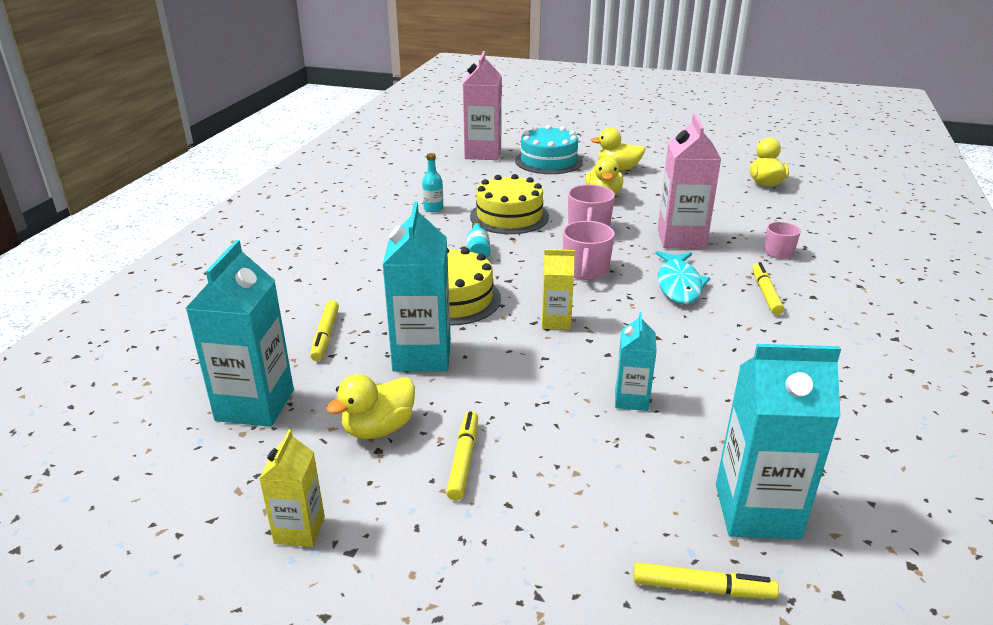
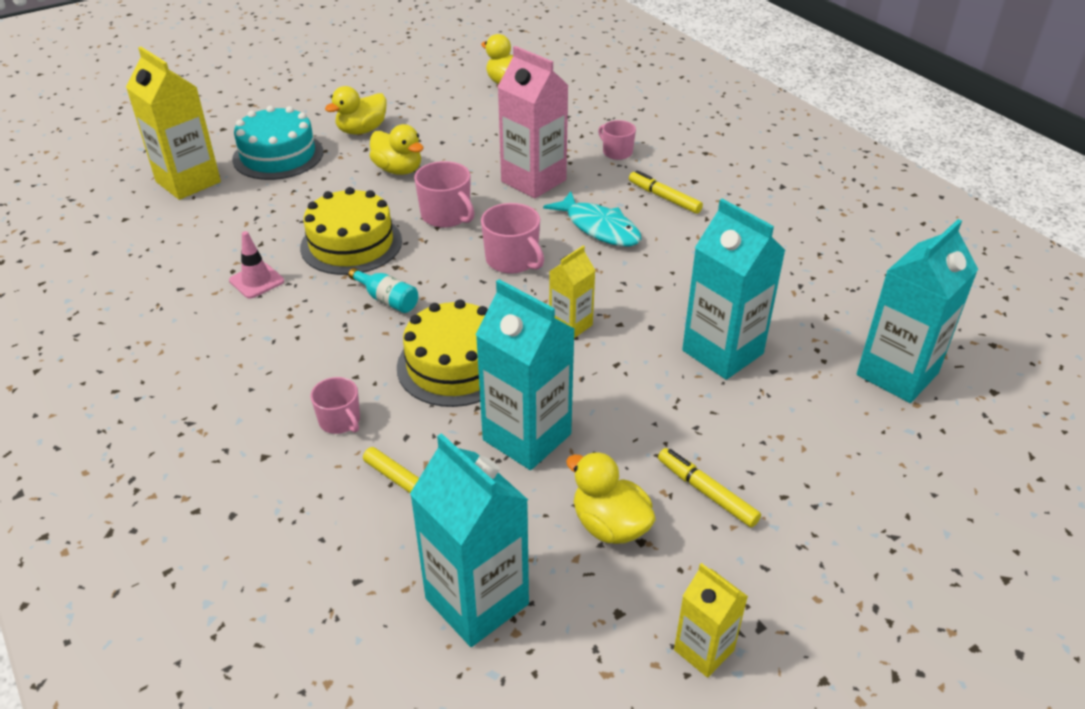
camera: 50 degrees left, 10 degrees up
yellow duck [326,374,415,439] -> yellow duck turned 135 degrees clockwise [566,452,656,544]
turquoise bottle [422,153,443,212] -> pink traffic cone [229,231,284,299]
pink carton [463,51,502,160] -> yellow carton [126,47,221,200]
turquoise carton [615,312,657,411] -> turquoise carton [682,199,786,380], size x1.80
yellow marker [633,562,779,599] -> none
none -> pink mug [310,377,360,434]

